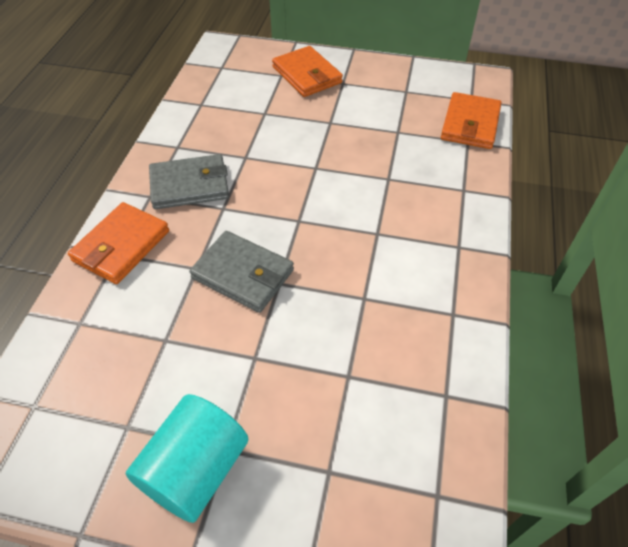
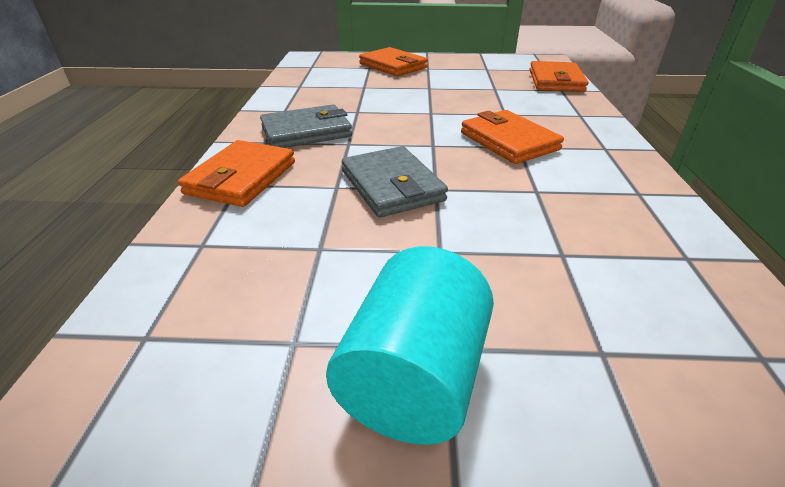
camera: 10 degrees left, 15 degrees down
grey wallet [189,231,294,313] -> grey wallet turned 45 degrees clockwise [342,146,448,218]
none -> orange wallet [461,110,564,164]

